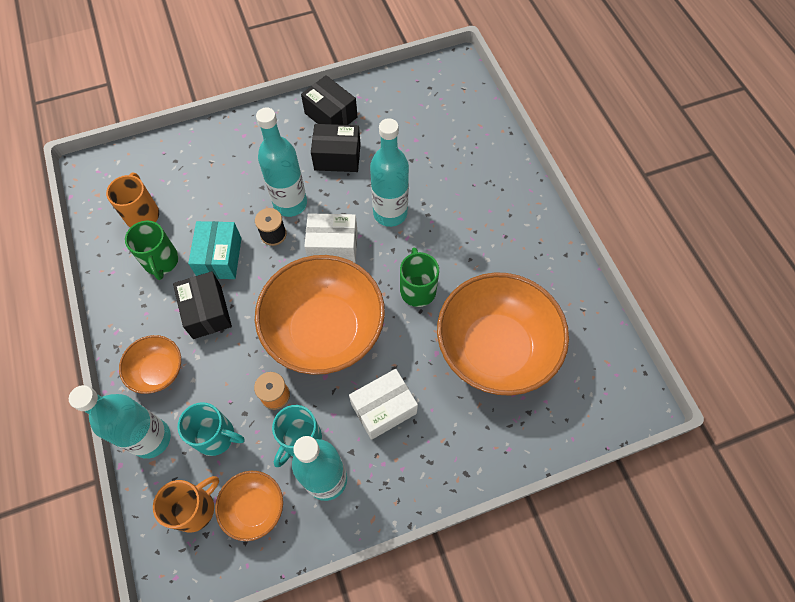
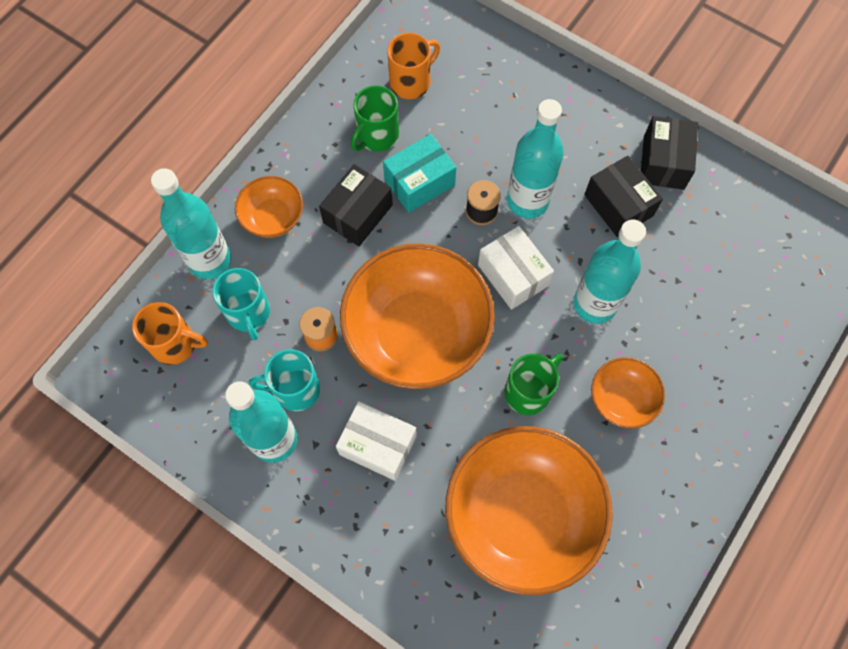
camera: 55 degrees right, 5 degrees up
orange bowl [215,471,283,541] -> orange bowl moved to [591,357,665,429]

